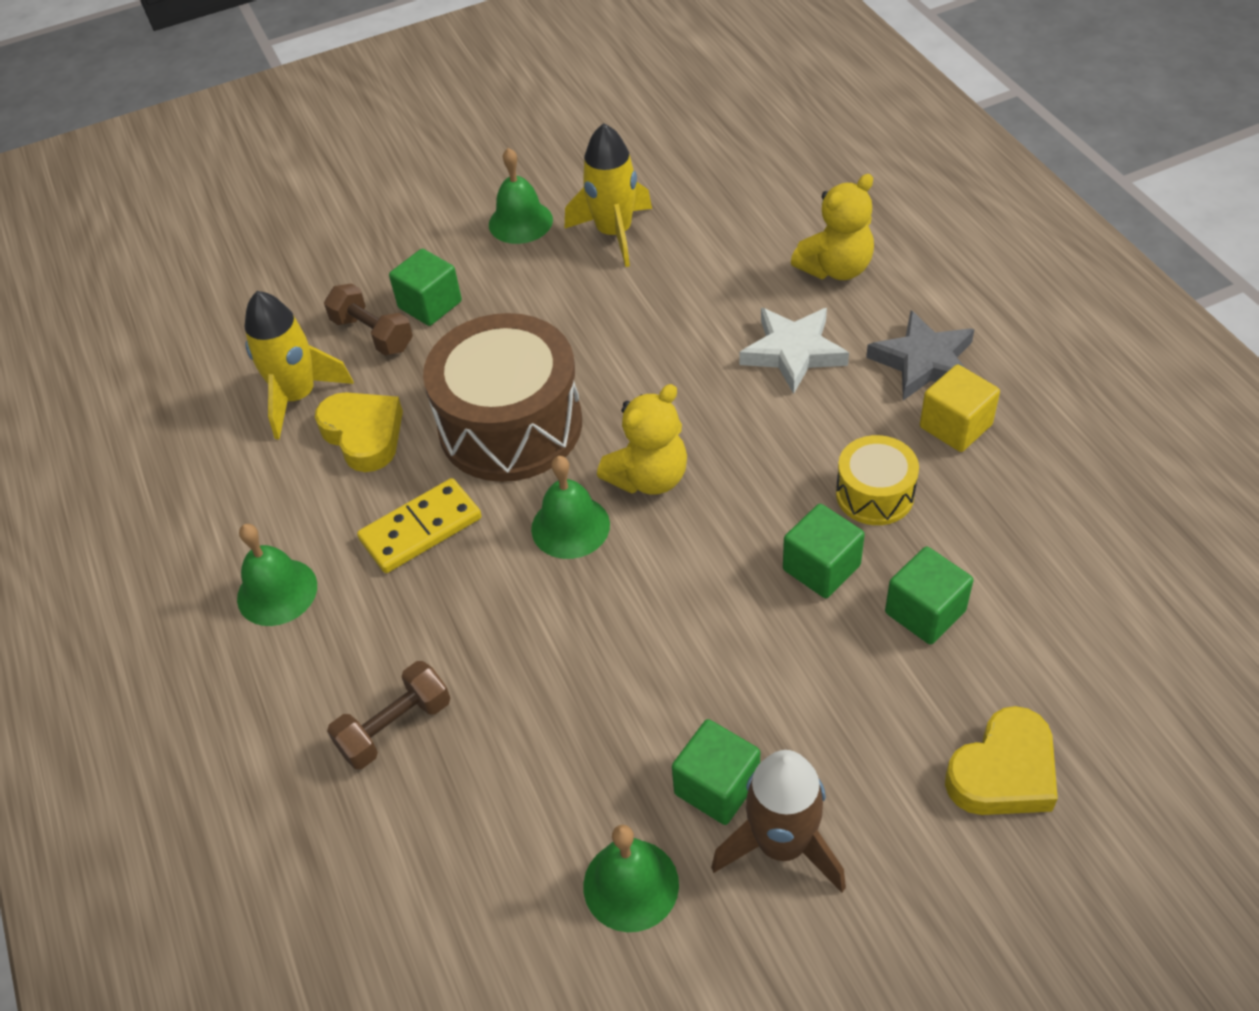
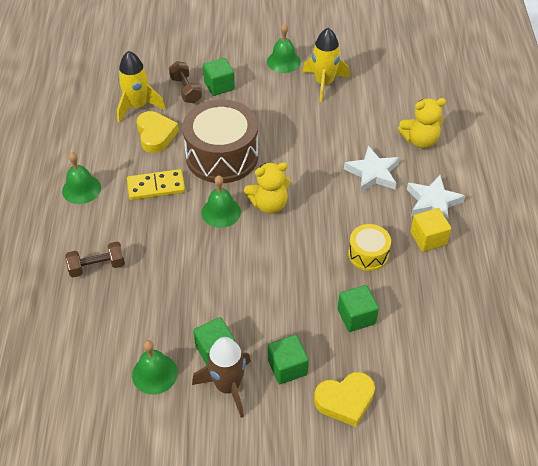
camera: 20 degrees right, 0 degrees up
green cube [783,504,865,598] -> green cube moved to [268,335,309,384]
grey star [866,310,974,400] -> white star [407,175,465,221]

